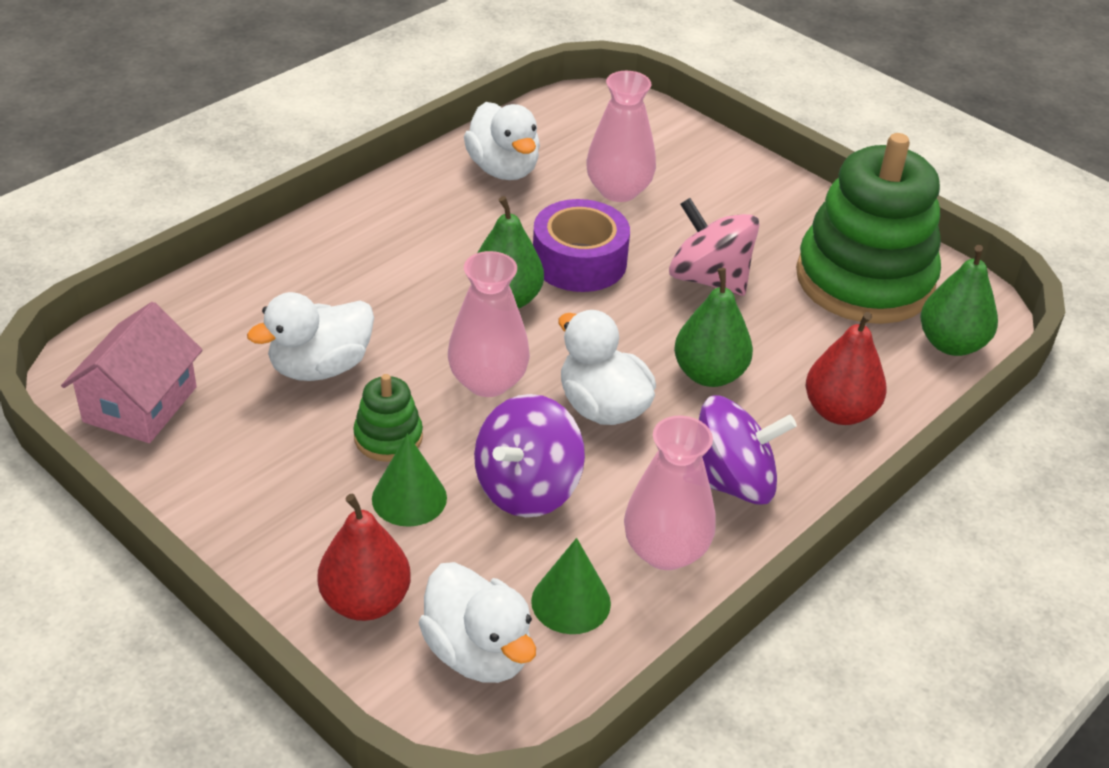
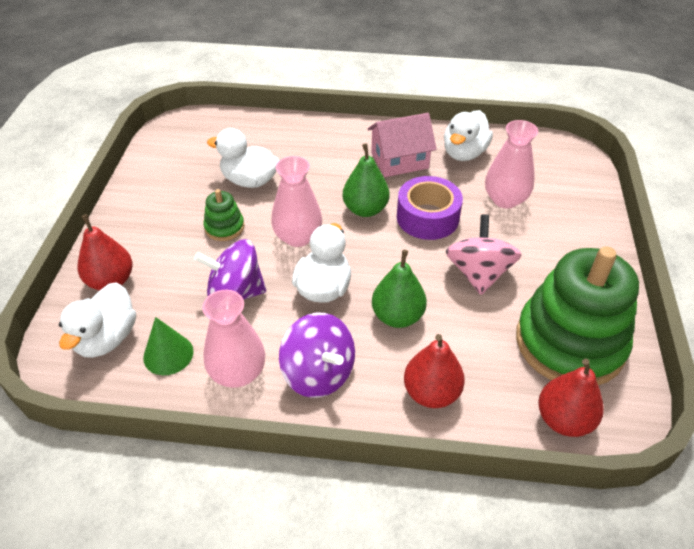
camera: 55 degrees right, 5 degrees up
pink house [61,302,203,443] -> pink house moved to [368,113,437,177]
green cone [372,433,447,527] -> none
green pear [920,245,998,356] -> red pear [538,359,604,437]

